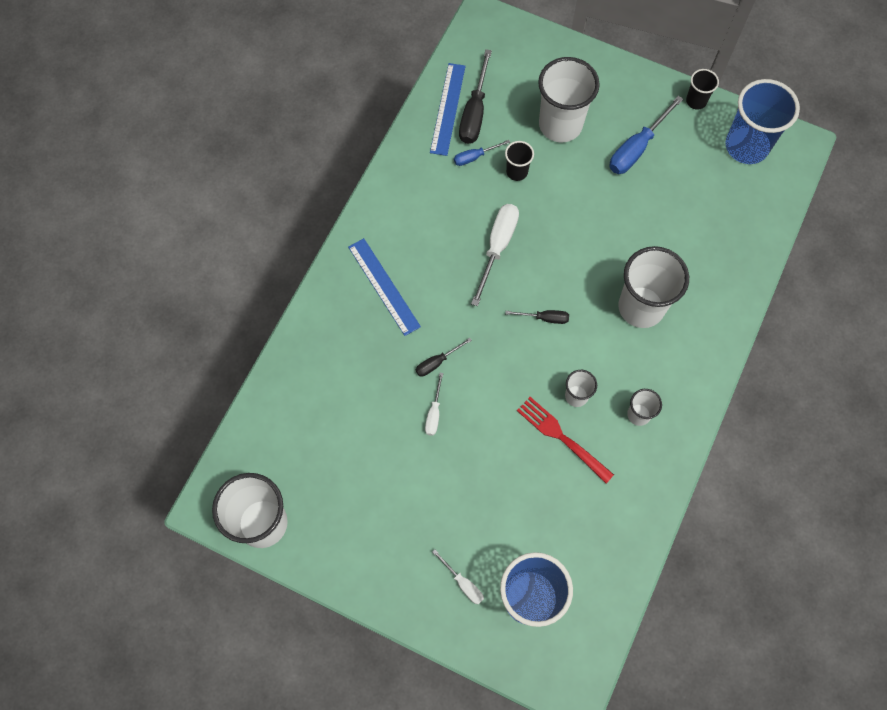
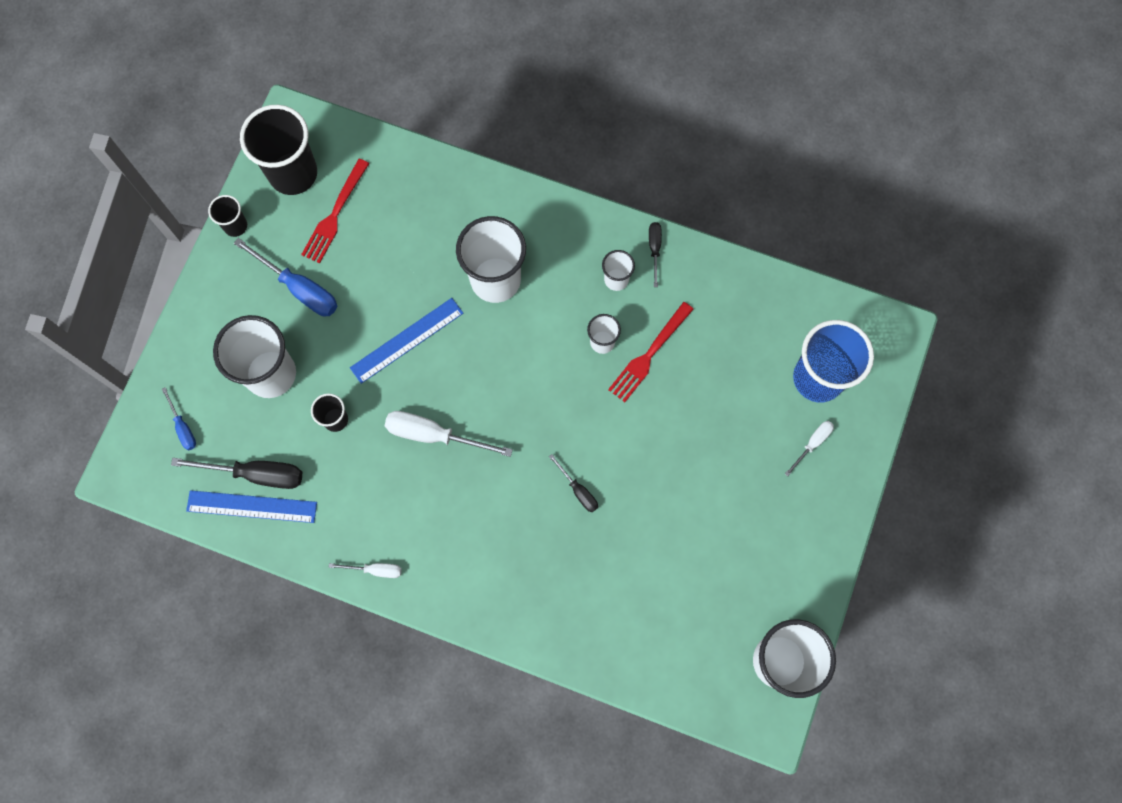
camera: 95 degrees left, 5 degrees up
blue ruler [348,238,421,336] -> blue ruler moved to [350,298,464,384]
white screwdriver [425,373,443,436] -> white screwdriver moved to [329,563,402,578]
blue screwdriver [454,140,510,166] -> blue screwdriver moved to [162,387,196,450]
black screwdriver [505,310,569,324] -> black screwdriver moved to [649,222,662,287]
blue cup [726,79,800,164] -> black cup [240,105,317,195]
none -> red fork [301,159,369,263]

